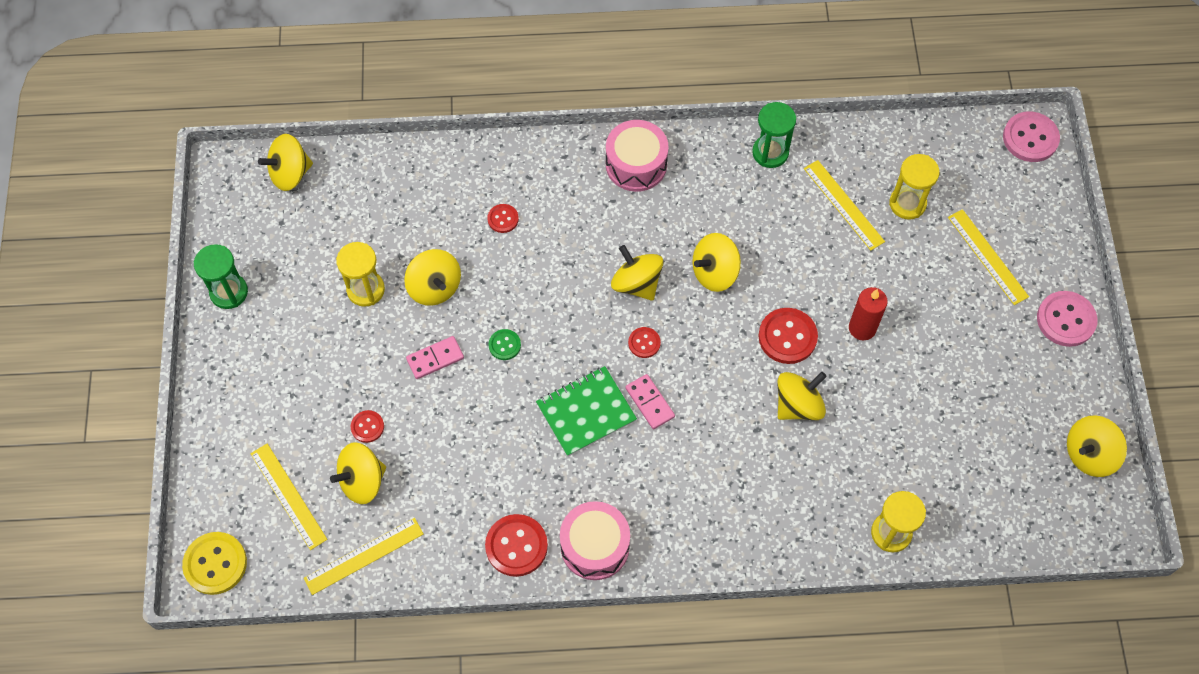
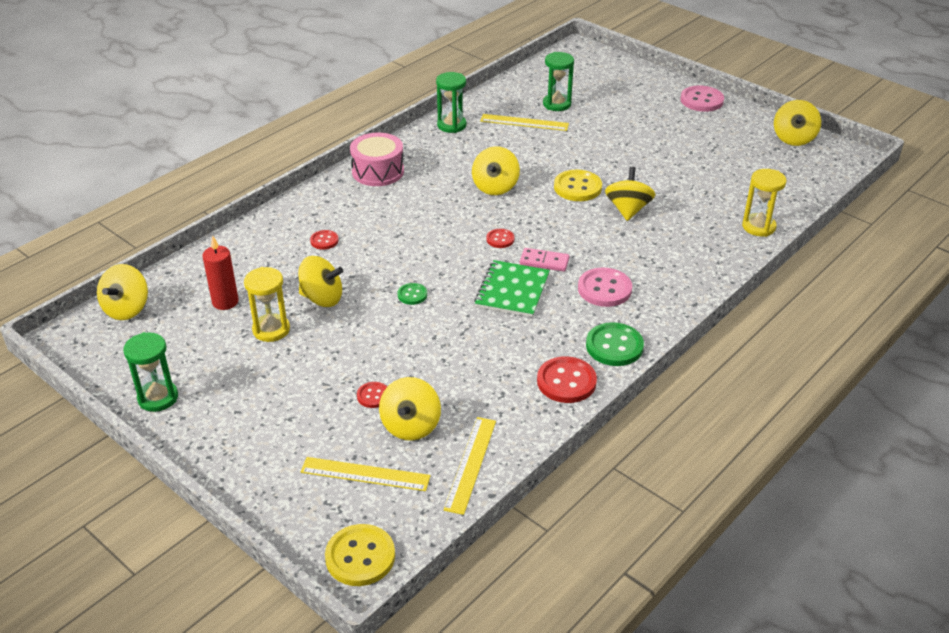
camera: 45 degrees left, 25 degrees down
pink domino [406,336,464,379] -> none
pink drum [560,501,630,580] -> green button [586,322,644,366]
yellow spinning top [611,245,663,301] -> none
red button [759,308,818,364] -> yellow button [554,170,602,201]
red candle [849,287,888,340] -> red candle moved to [203,235,239,310]
yellow hourglass [889,154,940,220] -> green hourglass [543,52,574,111]
yellow ruler [948,209,1029,305] -> none
pink button [1003,111,1060,162] -> pink button moved to [578,268,632,307]

